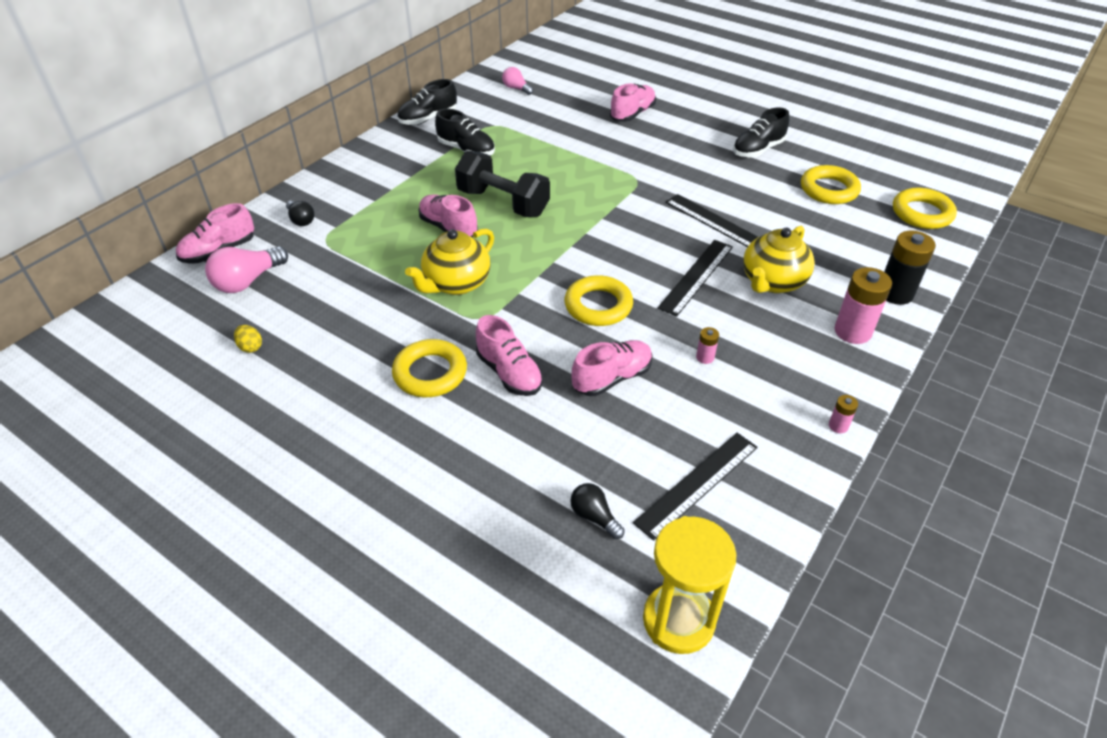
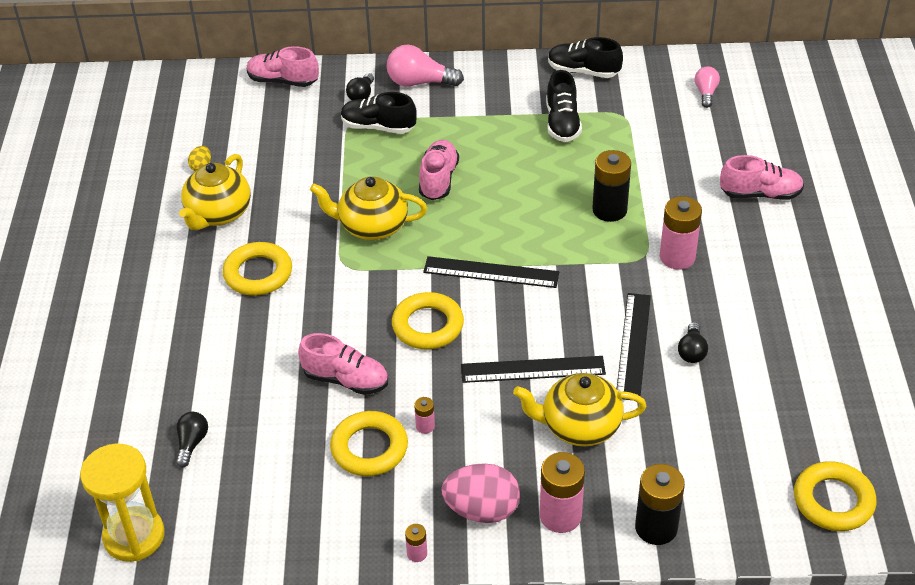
camera: 55 degrees right, 0 degrees up
pink light bulb [205,246,288,293] -> pink light bulb moved to [387,45,464,87]
black dumbbell [455,151,550,217] -> none
pink shoe [476,315,543,396] -> none
black ruler [633,433,758,541] -> black ruler moved to [423,256,559,288]
black shoe [733,107,789,158] -> black shoe moved to [341,92,417,134]
yellow ring [801,165,861,204] -> yellow ring moved to [330,411,408,476]
none -> yellow teapot [179,154,251,230]
none -> pink egg [441,463,520,523]
none -> black battery [592,150,631,222]
none -> pink battery [660,196,702,270]
none -> black light bulb [678,322,708,363]

